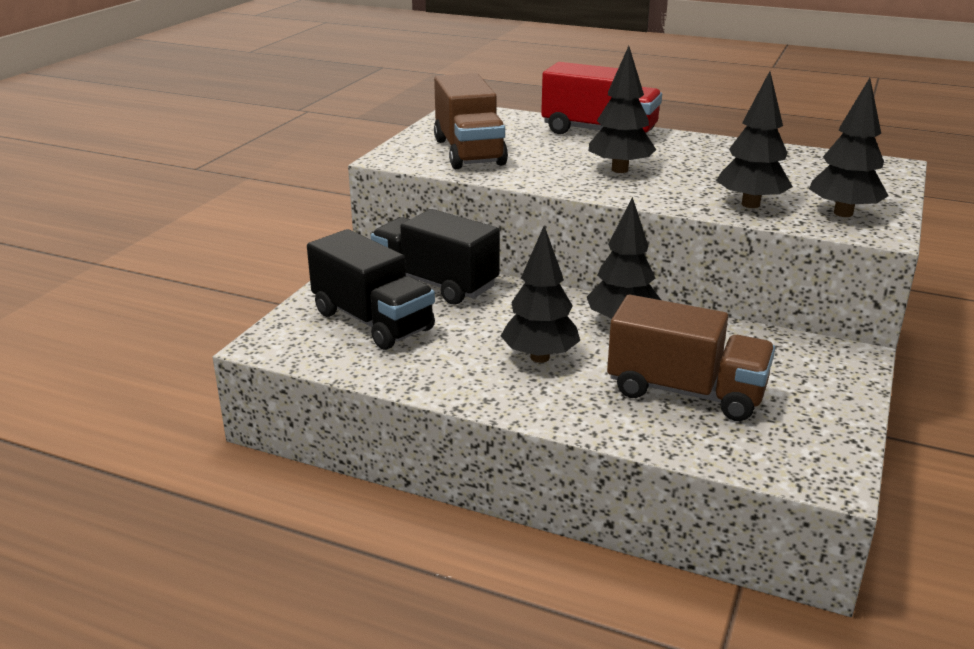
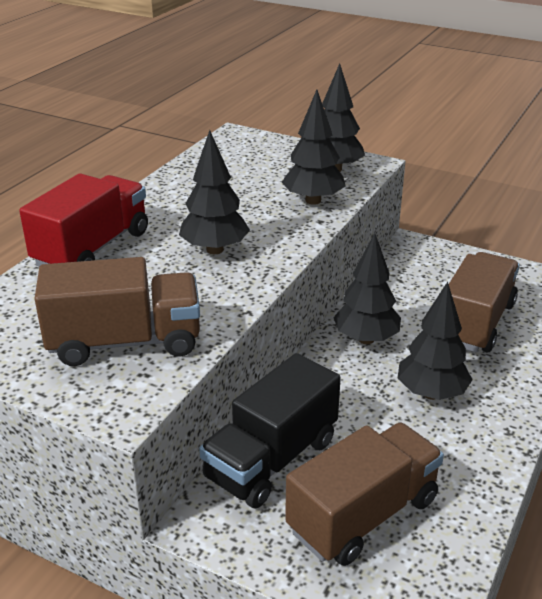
camera: 85 degrees left, 5 degrees up
black truck [307,229,435,350] -> brown truck [285,423,444,566]

